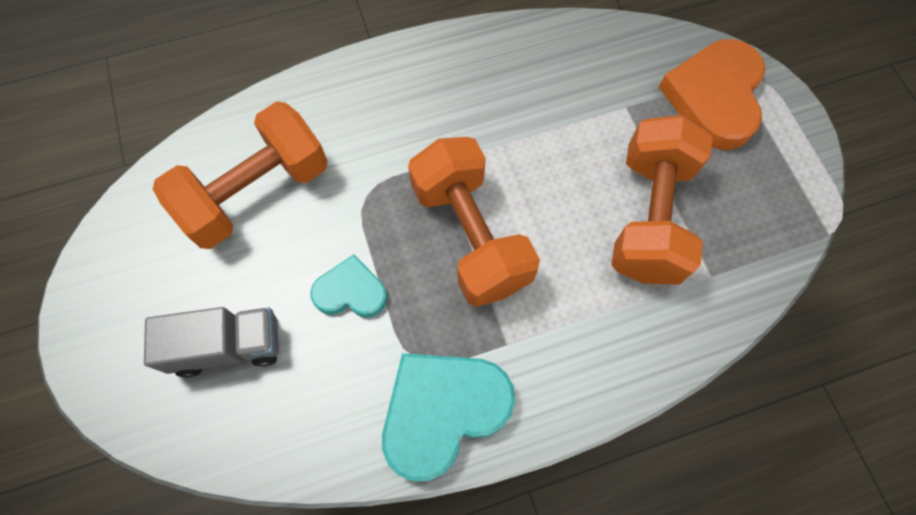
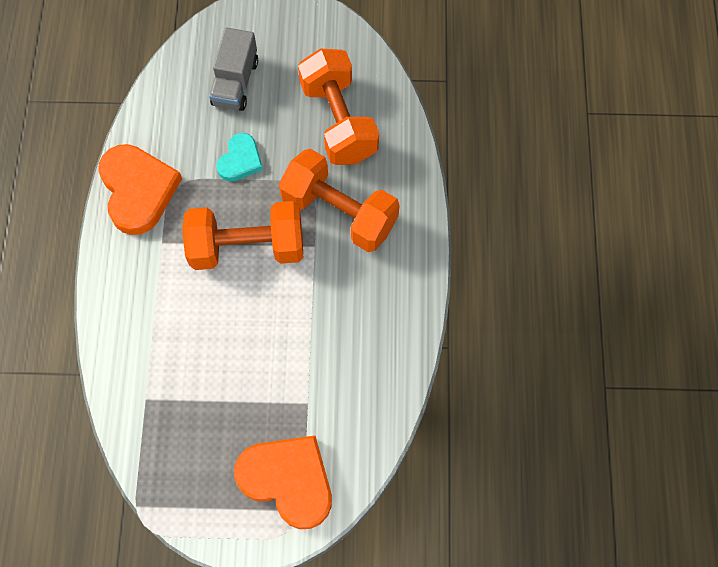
camera: 110 degrees right, 0 degrees up
turquoise heart [382,353,515,481] -> orange heart [99,144,182,235]
orange dumbbell [611,115,712,285] -> orange dumbbell moved to [279,149,400,252]

